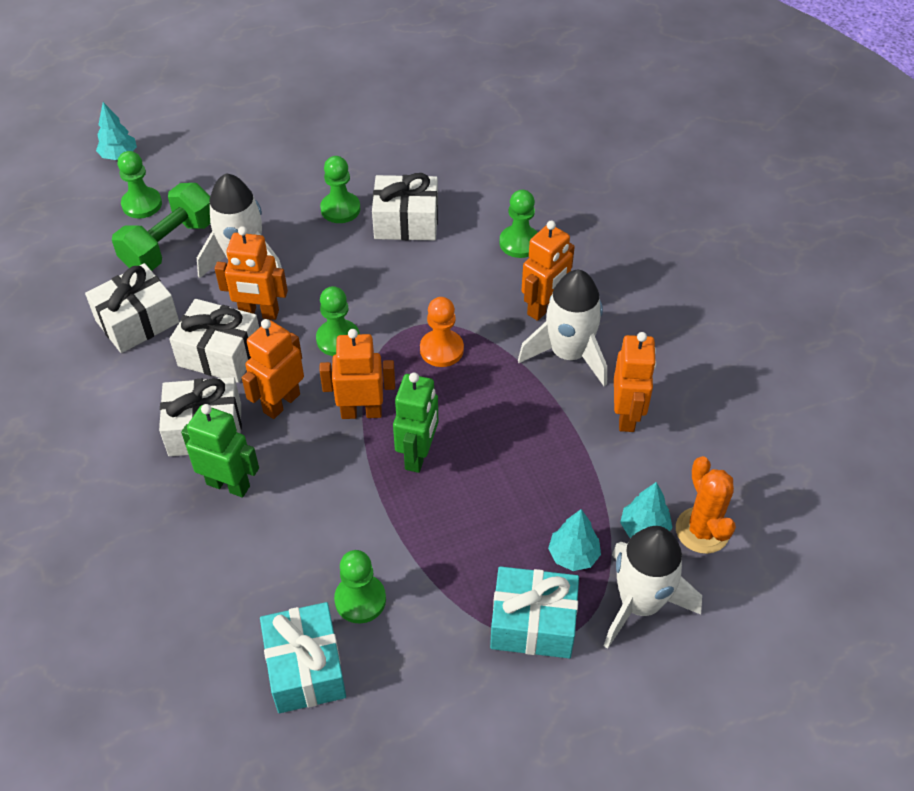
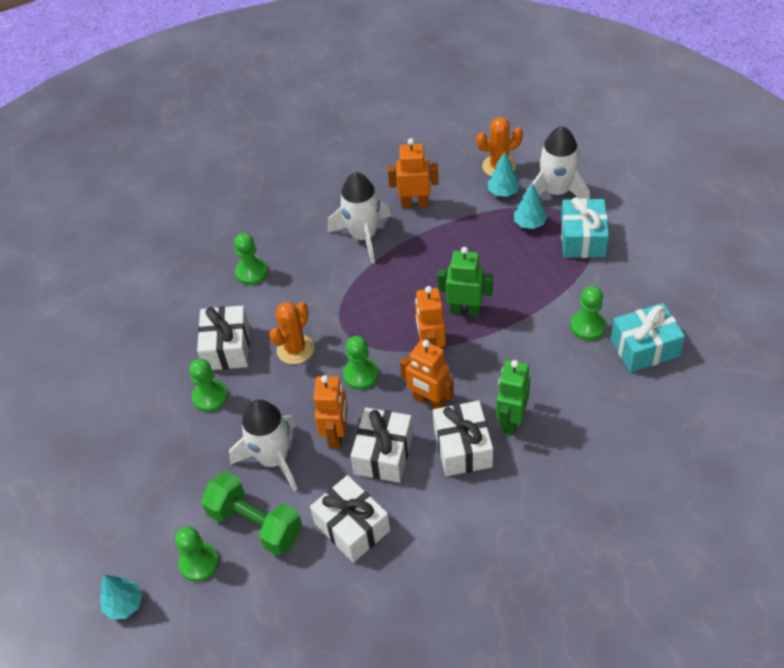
camera: 90 degrees left, 0 degrees up
orange pawn [420,297,464,367] -> none
orange robot [521,221,575,321] -> none
none -> orange cactus [269,302,314,364]

